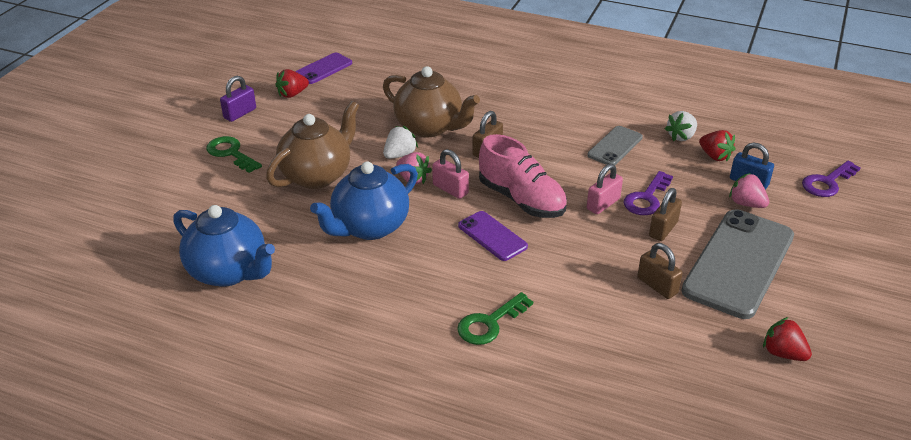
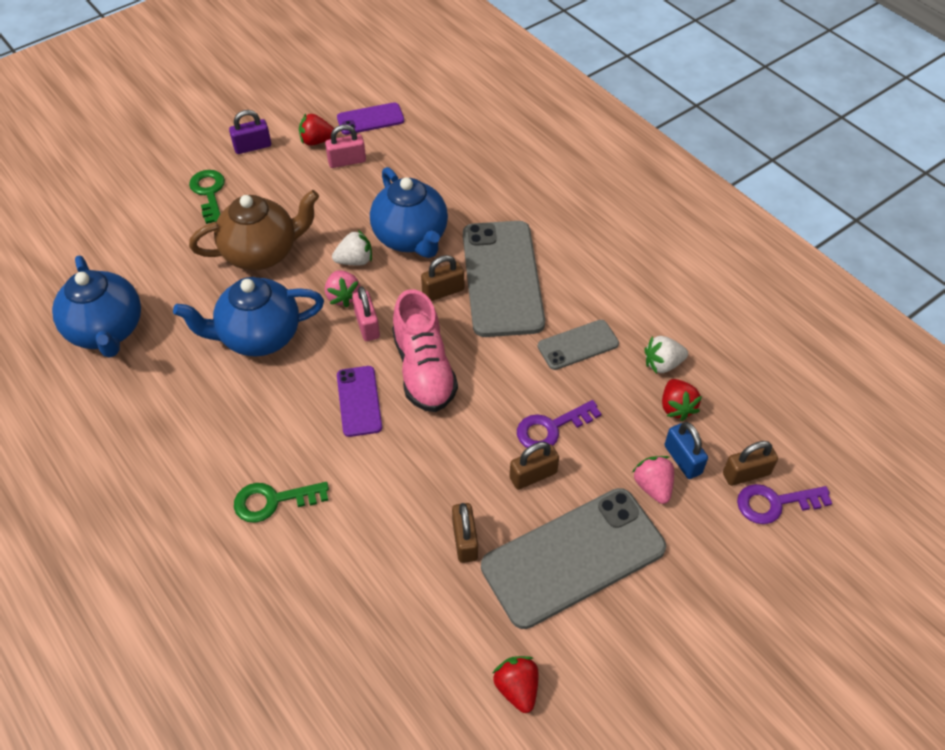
camera: 30 degrees right, 15 degrees up
brown teapot [383,66,480,137] -> blue teapot [370,167,448,258]
pink padlock [587,164,623,214] -> pink padlock moved to [325,125,366,168]
none -> grey phone [463,221,545,337]
none -> brown padlock [723,441,778,486]

